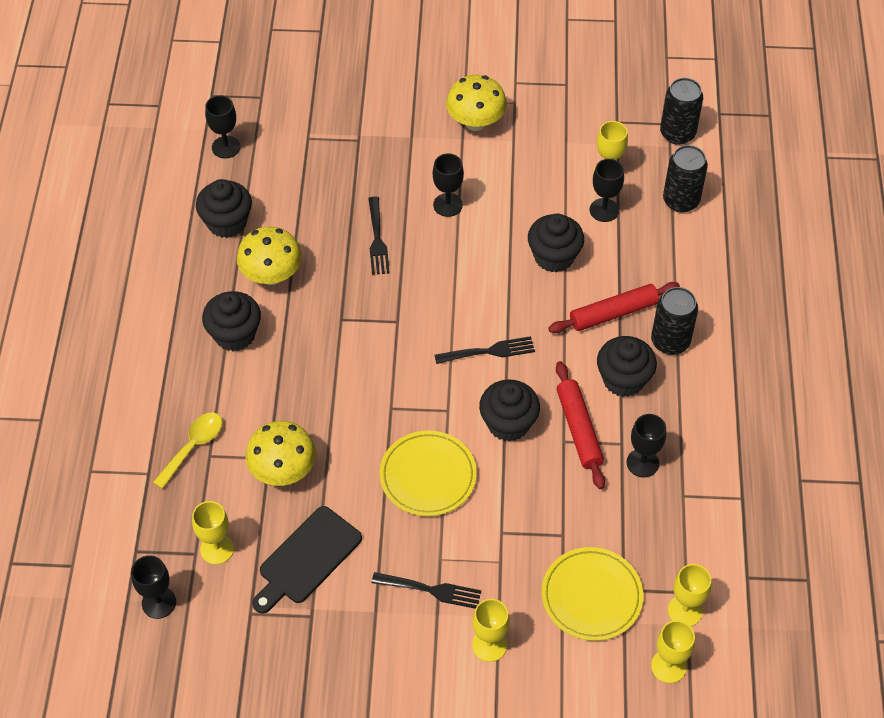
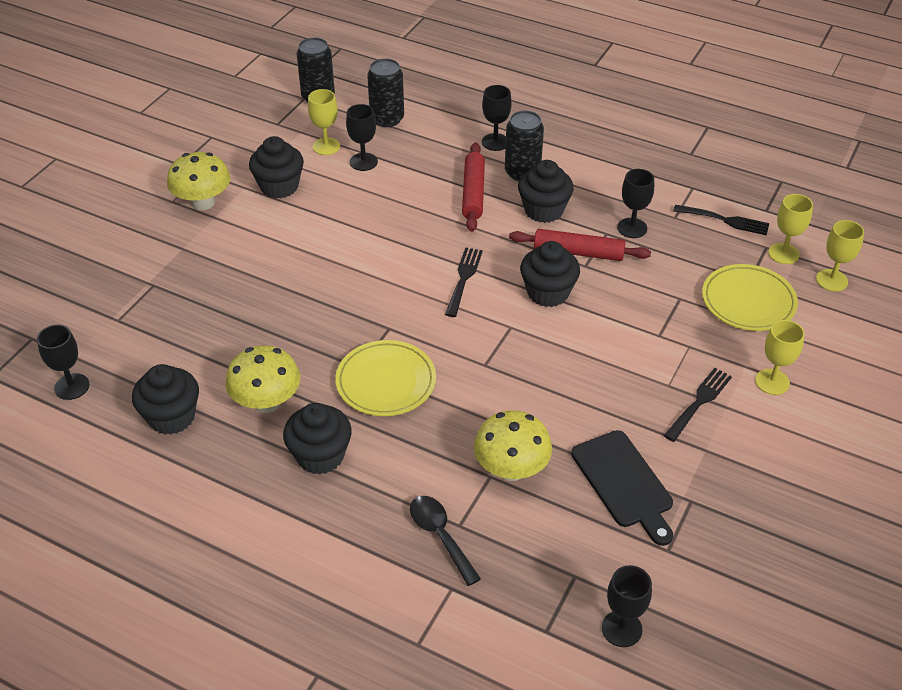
camera: 65 degrees left, 10 degrees down
yellow spoon [153,413,222,489] -> black spoon [410,496,481,586]
yellow goblet [192,501,234,564] -> none
black fork [368,197,390,275] -> black fork moved to [673,205,769,235]
yellow plate [379,431,477,516] -> yellow plate moved to [335,340,436,416]
black goblet [433,153,464,217] -> black goblet moved to [482,85,512,151]
black cupcake [528,213,584,273] -> black cupcake moved to [249,136,304,199]

